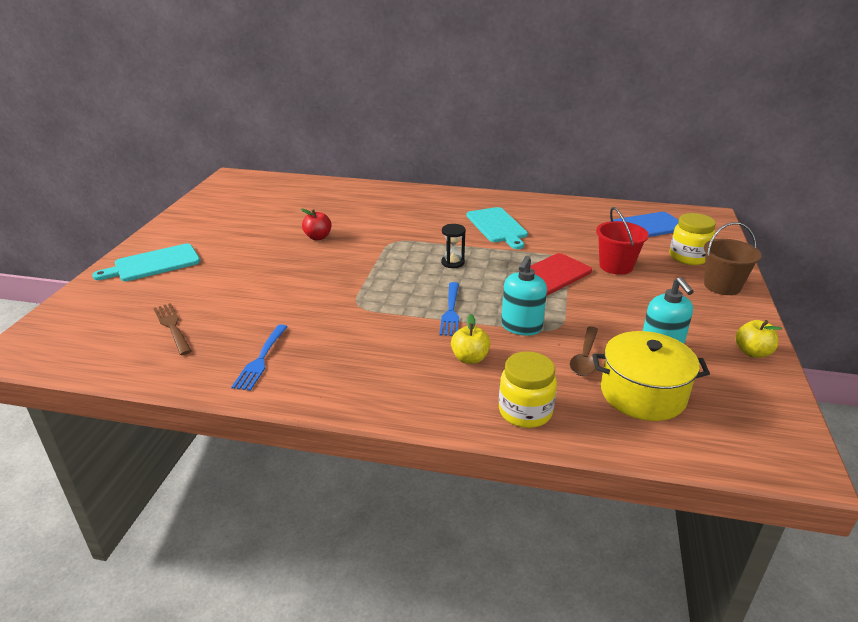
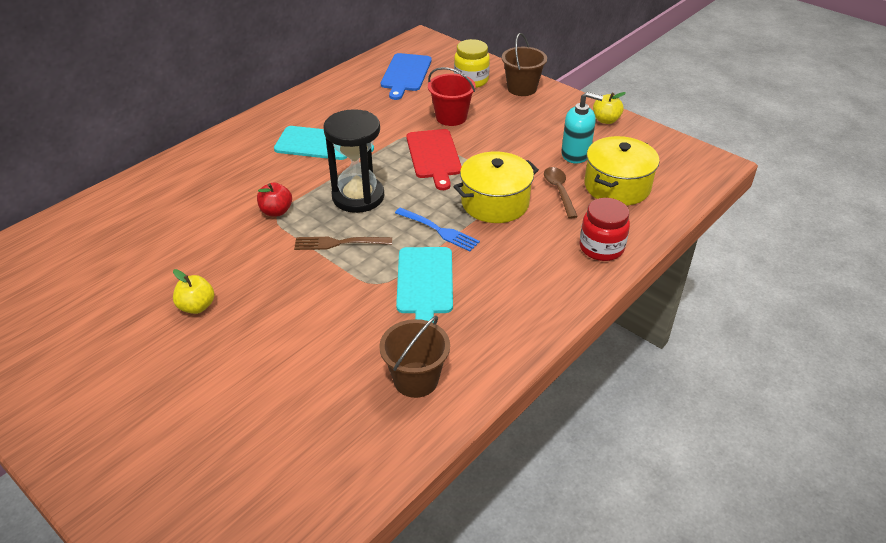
camera: 60 degrees left, 10 degrees up
turquoise cutting board [92,243,200,281] -> turquoise cutting board moved to [396,247,453,323]
brown fork [154,303,191,355] -> brown fork moved to [294,237,392,250]
blue fork [231,324,288,391] -> brown bucket [379,316,450,398]
red apple [301,209,332,240] -> red apple moved to [257,182,292,216]
black hourglass [441,224,466,268] -> black hourglass [323,109,384,213], size x2.08
yellow apple [451,314,490,364] -> yellow apple moved to [173,269,214,314]
yellow jar [499,351,557,428] -> red jar [580,198,630,261]
turquoise soap dispenser [501,256,547,336] -> yellow pot [453,151,539,223]
brown spoon [570,326,598,376] -> brown spoon turned 150 degrees counterclockwise [544,167,578,219]

